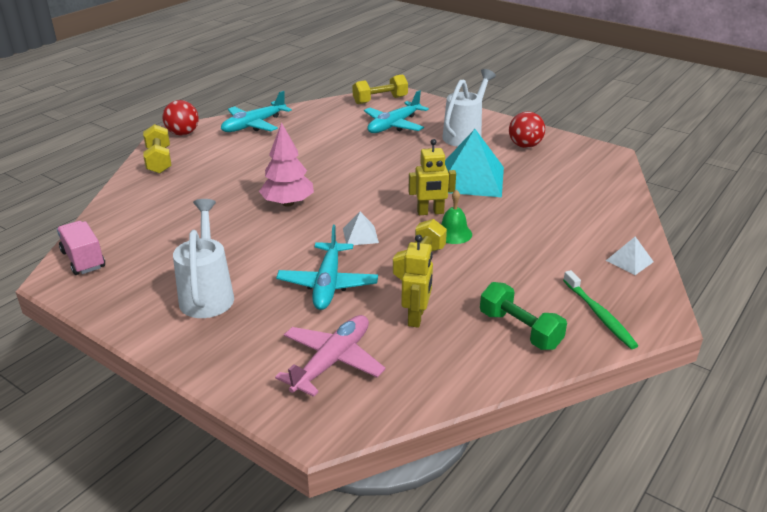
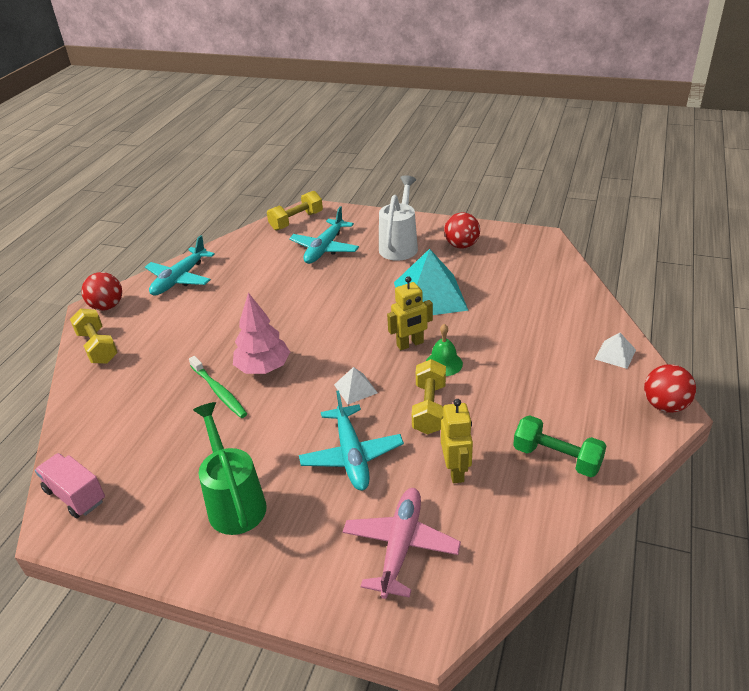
camera: 15 degrees left, 5 degrees up
white watering can [173,199,234,318] -> green watering can [193,402,267,535]
green toothbrush [563,270,638,349] -> green toothbrush moved to [189,356,247,418]
none -> red ball [644,364,696,413]

